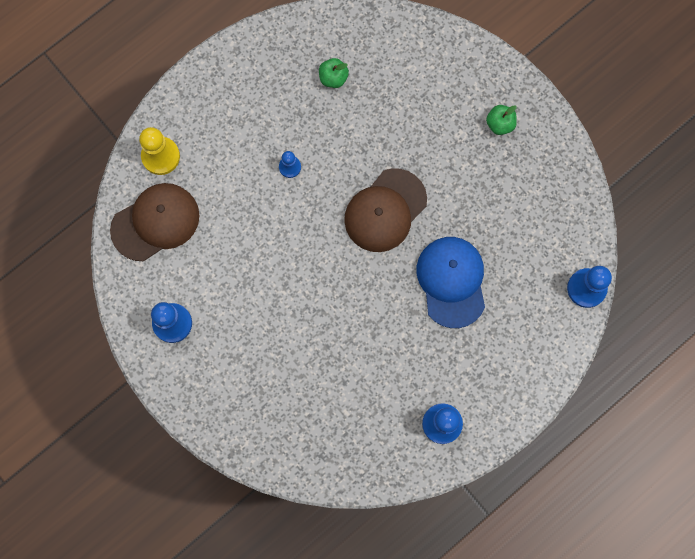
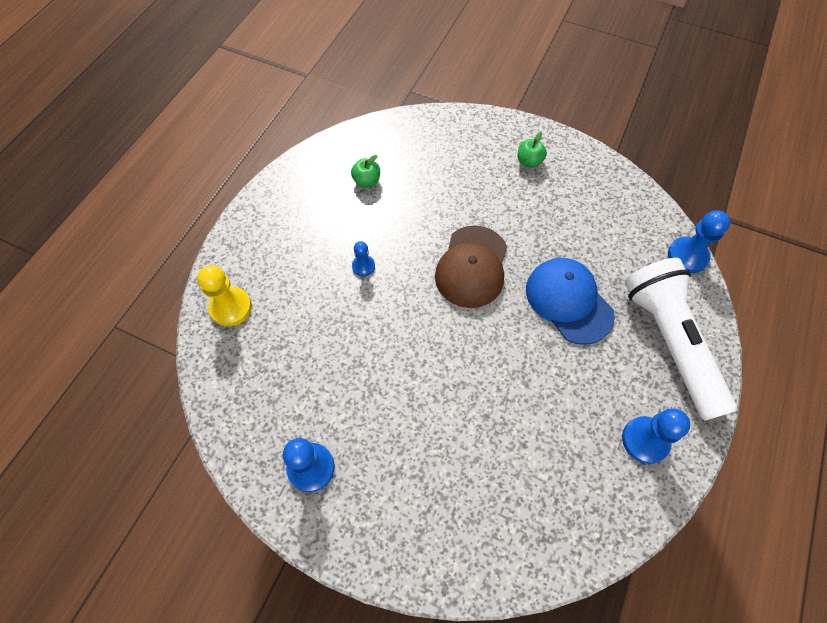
camera: 25 degrees left, 15 degrees down
brown cap [110,183,199,261] -> none
none -> white flashlight [625,258,737,421]

